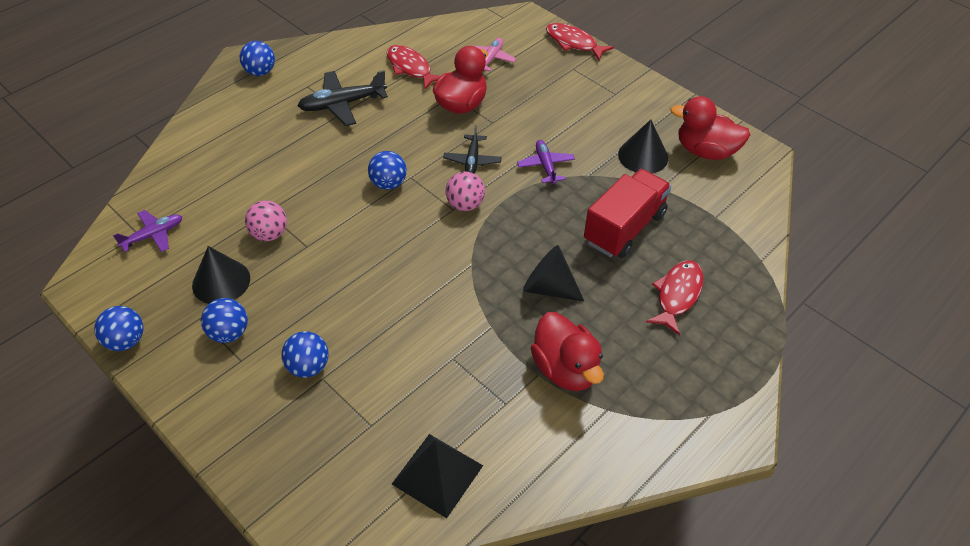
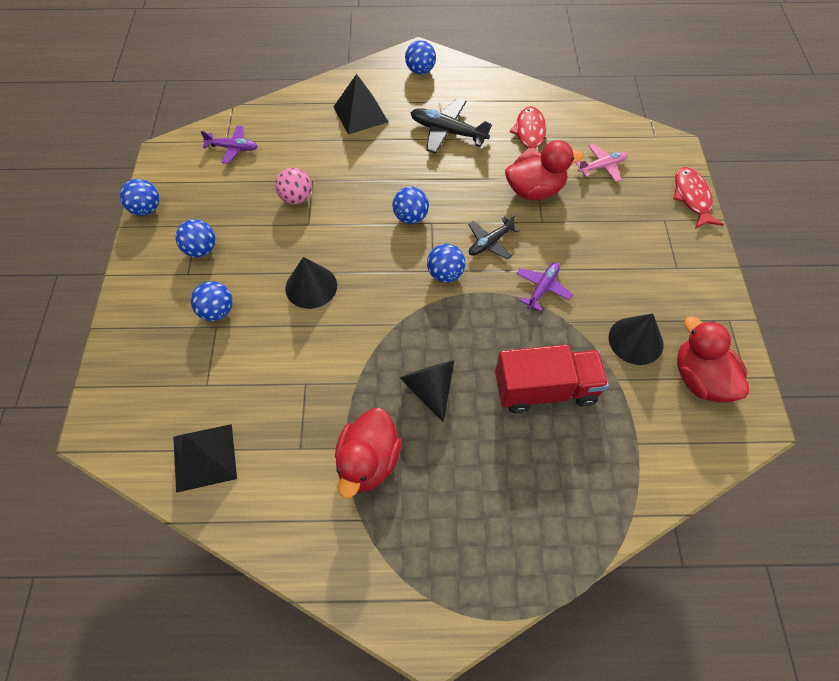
camera: 45 degrees right, 10 degrees up
black cone [192,246,250,304] -> black cone moved to [285,257,337,309]
pink ball [446,171,485,211] -> blue ball [427,244,465,283]
red fish [646,260,704,335] -> none
none -> black pyramid [333,74,388,135]

